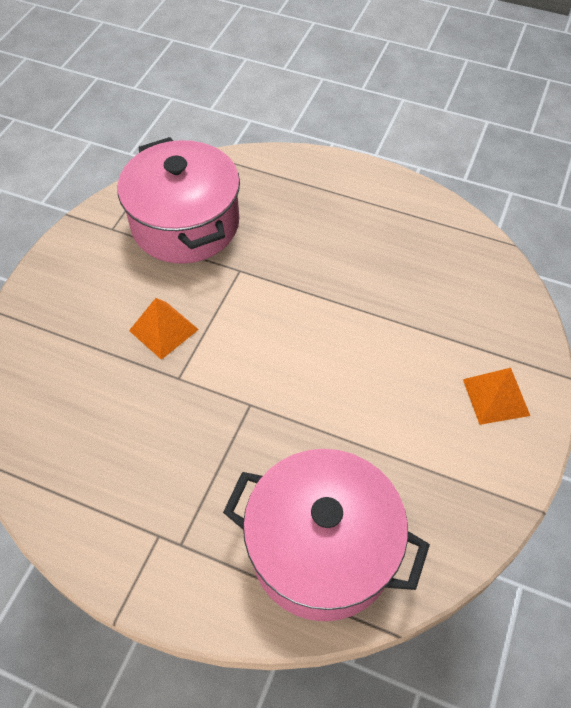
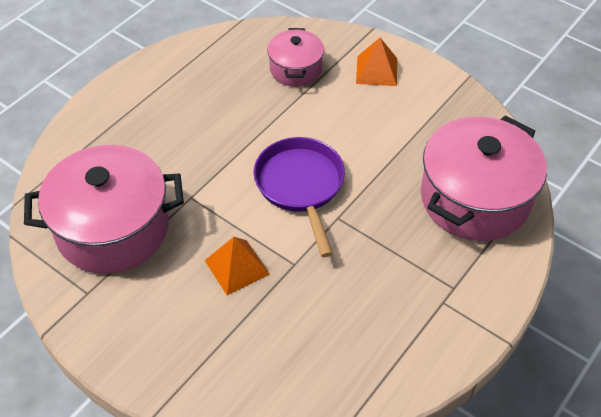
camera: 75 degrees left, 5 degrees down
none -> purple pan [253,137,345,257]
none -> pink pot [267,28,324,87]

